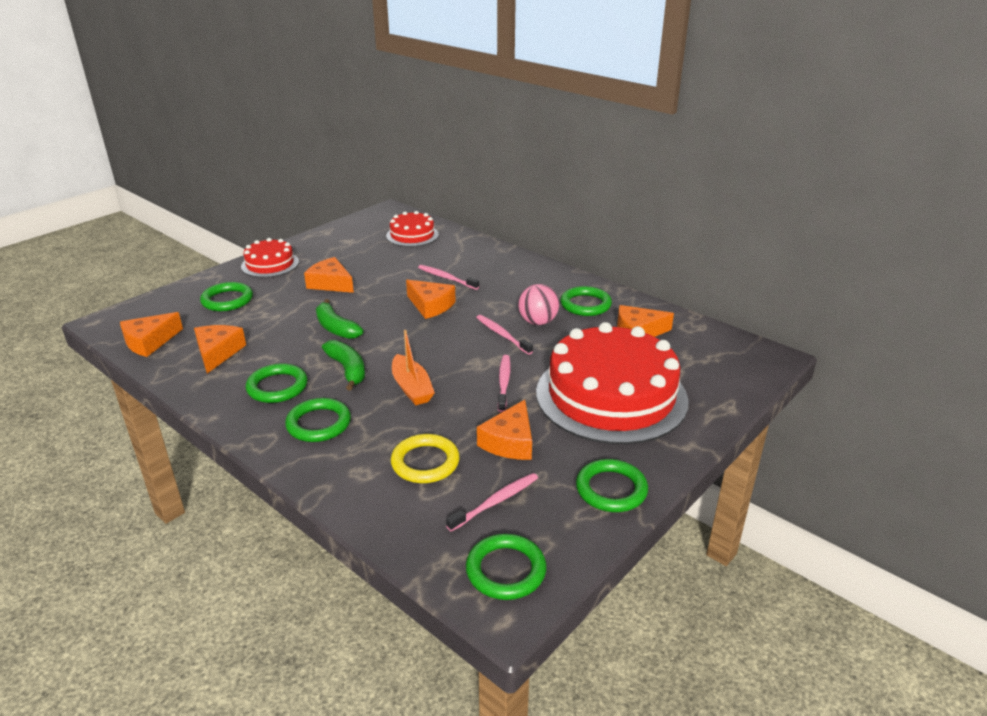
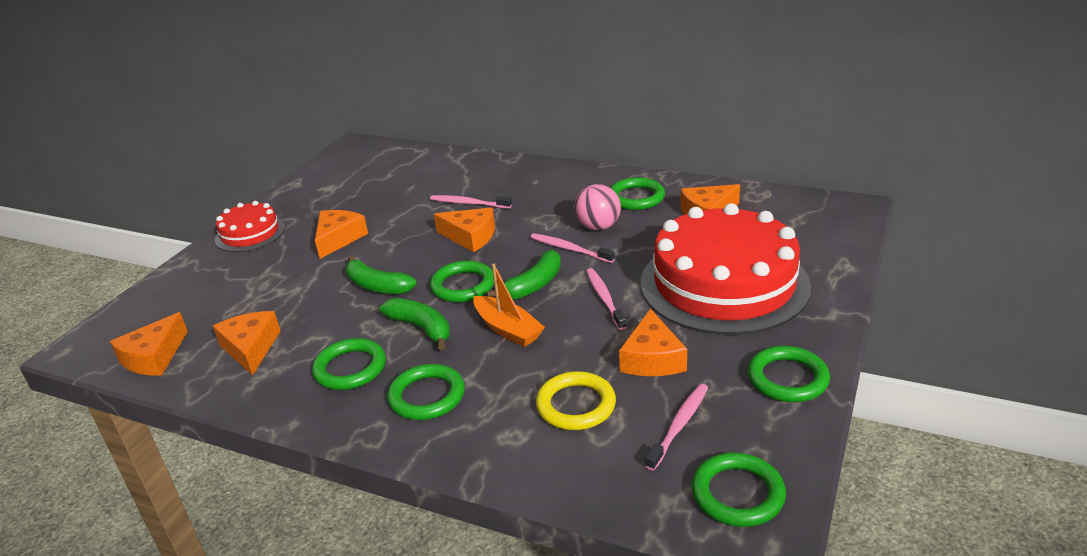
camera: 15 degrees left, 0 degrees up
green ring [200,282,253,311] -> green ring moved to [430,261,494,302]
orange cheese [304,257,354,293] -> orange cheese turned 90 degrees clockwise [315,210,368,259]
red cake [386,211,439,247] -> none
none -> green banana [487,250,561,300]

